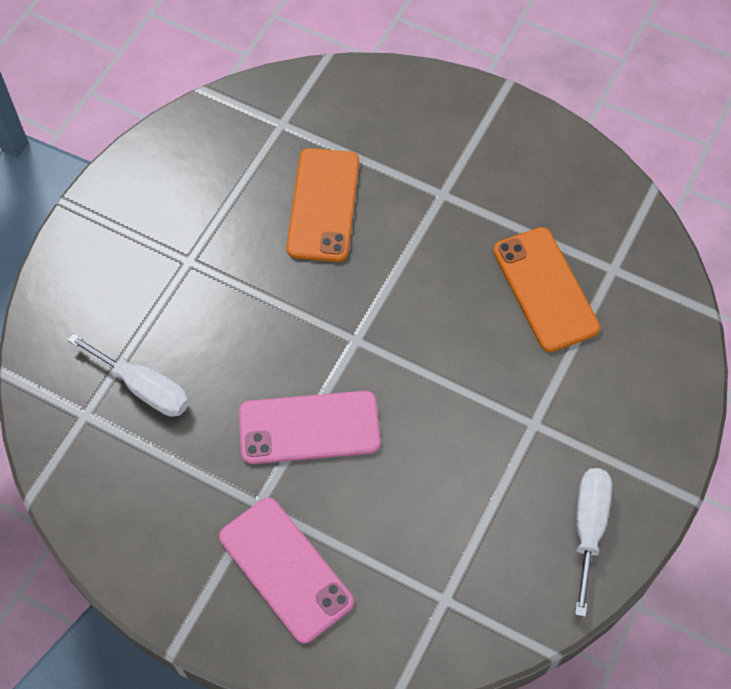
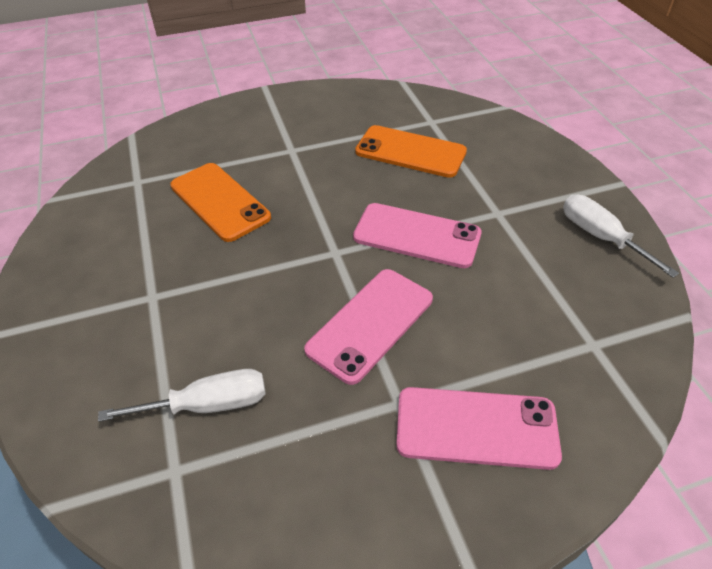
camera: 45 degrees left, 15 degrees down
none -> pink phone [353,203,482,268]

